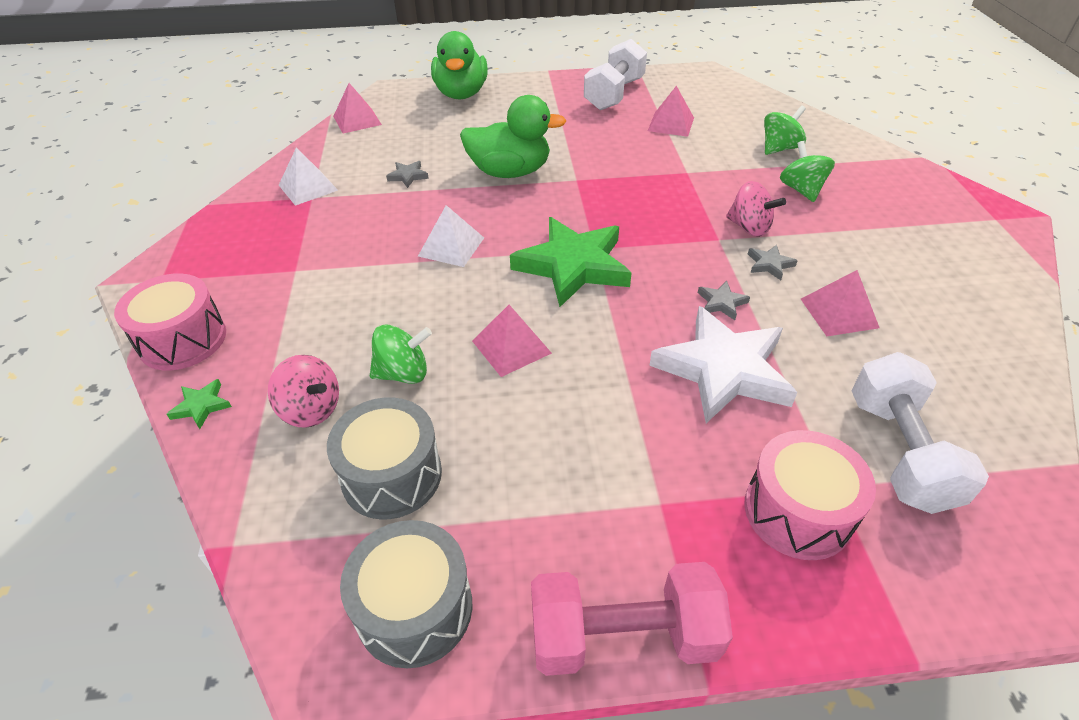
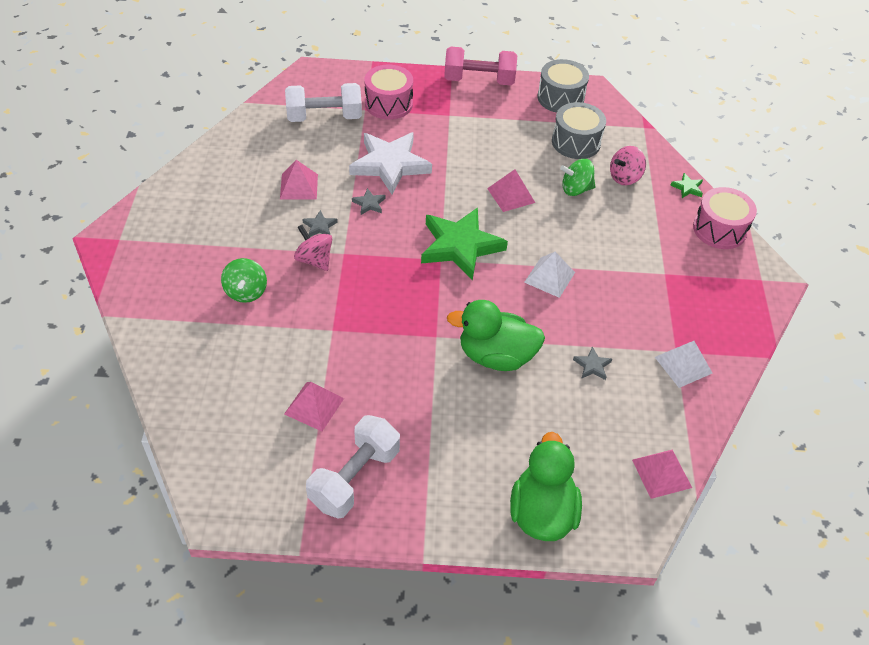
camera: 175 degrees left, 5 degrees up
pink spinning top [268,355,339,428] -> pink spinning top turned 75 degrees counterclockwise [610,146,646,185]
green spinning top [764,105,806,155] -> none
white dumbbell [851,352,989,514] -> white dumbbell turned 75 degrees clockwise [285,83,362,122]

